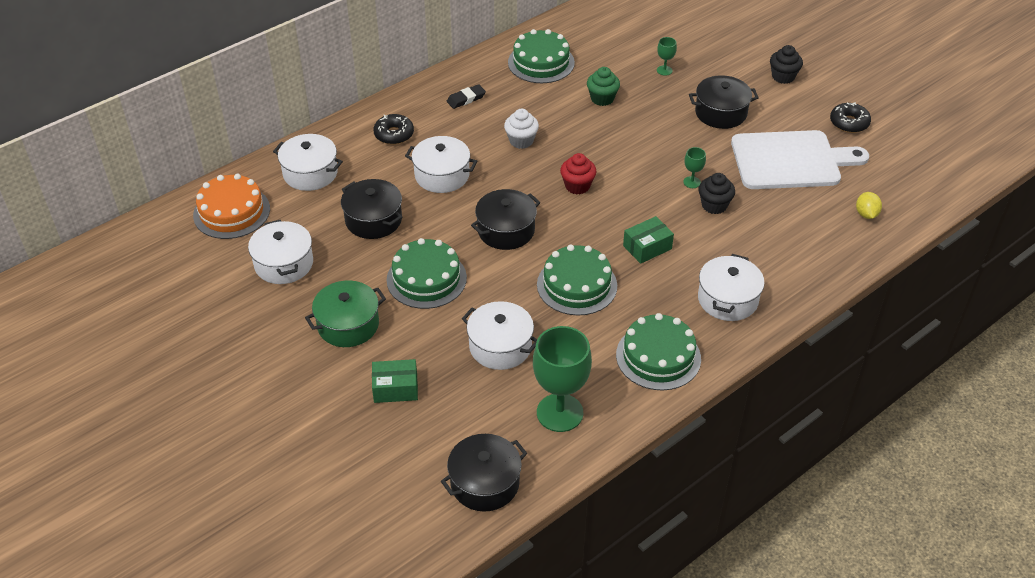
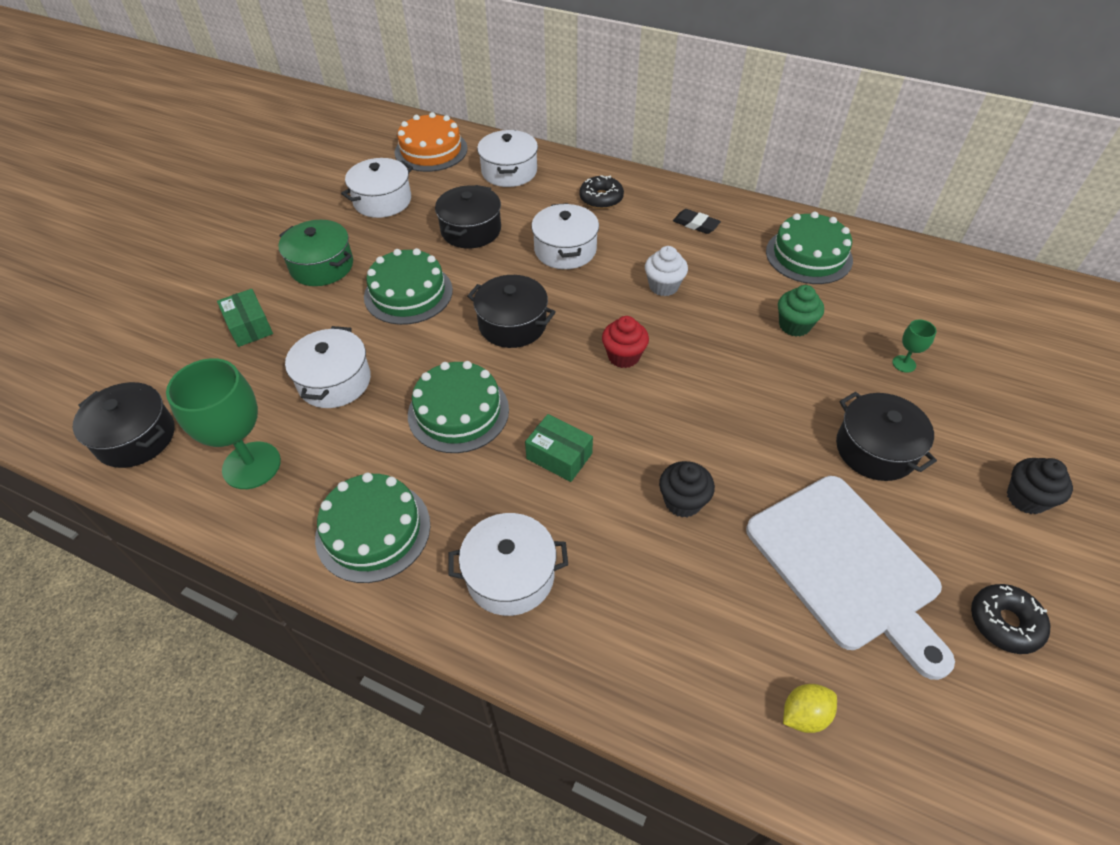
camera: 65 degrees right, 5 degrees up
green goblet [683,147,706,188] -> none

